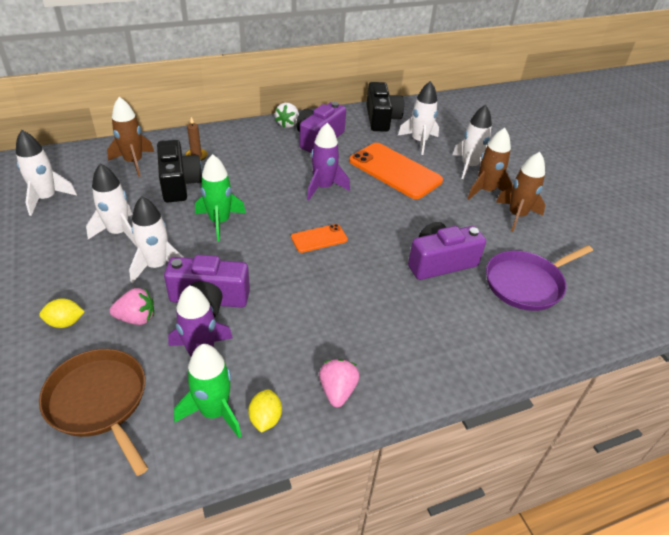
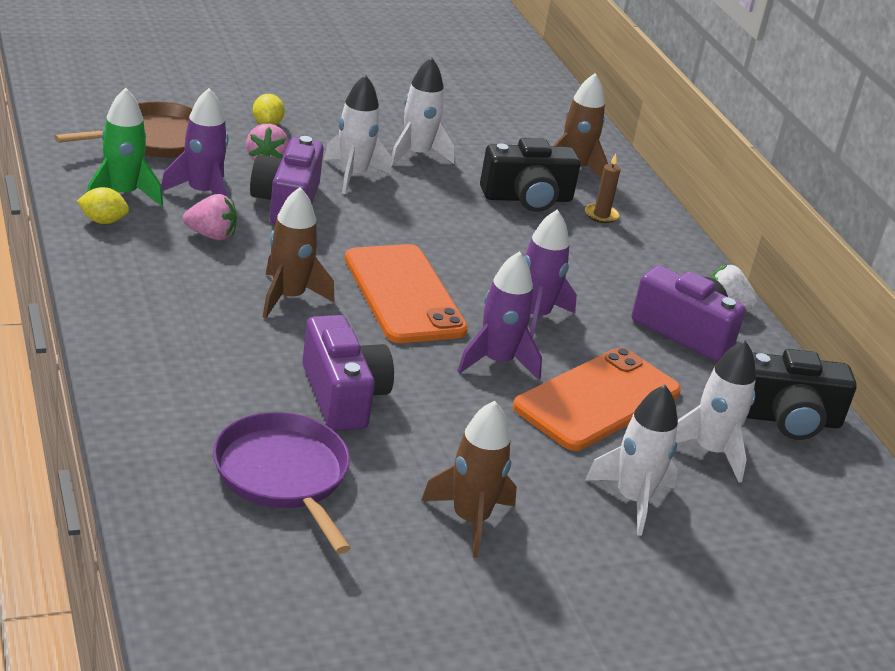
camera: 90 degrees right, 10 degrees down
white rocket [16,130,77,216] -> none
green rocket [195,154,246,241] -> none
orange phone [291,224,348,253] -> orange phone [344,244,468,343], size x1.98
pink strawberry [319,359,360,407] -> pink strawberry moved to [183,194,237,240]
brown rocket [467,128,513,200] -> brown rocket moved to [263,187,335,319]
none -> purple rocket [457,251,542,380]

